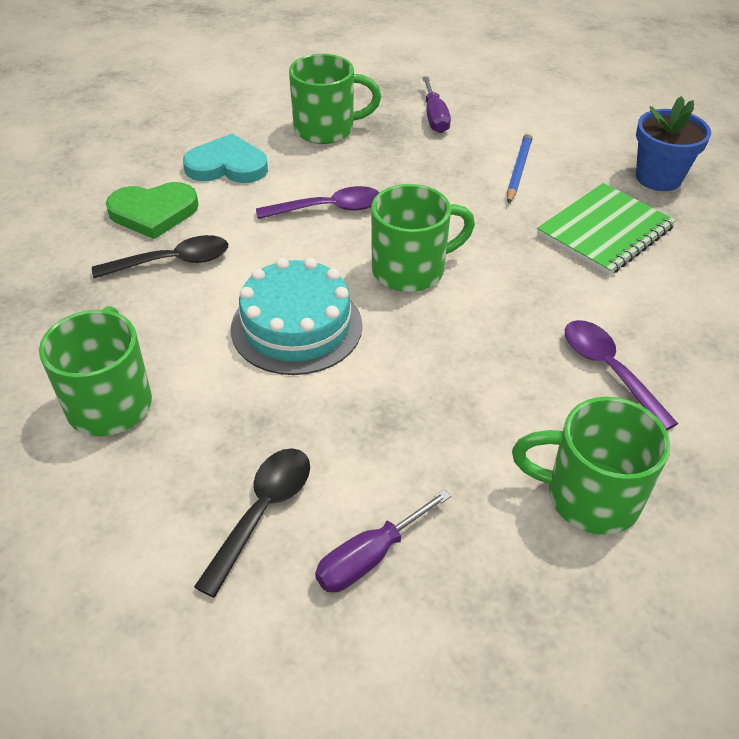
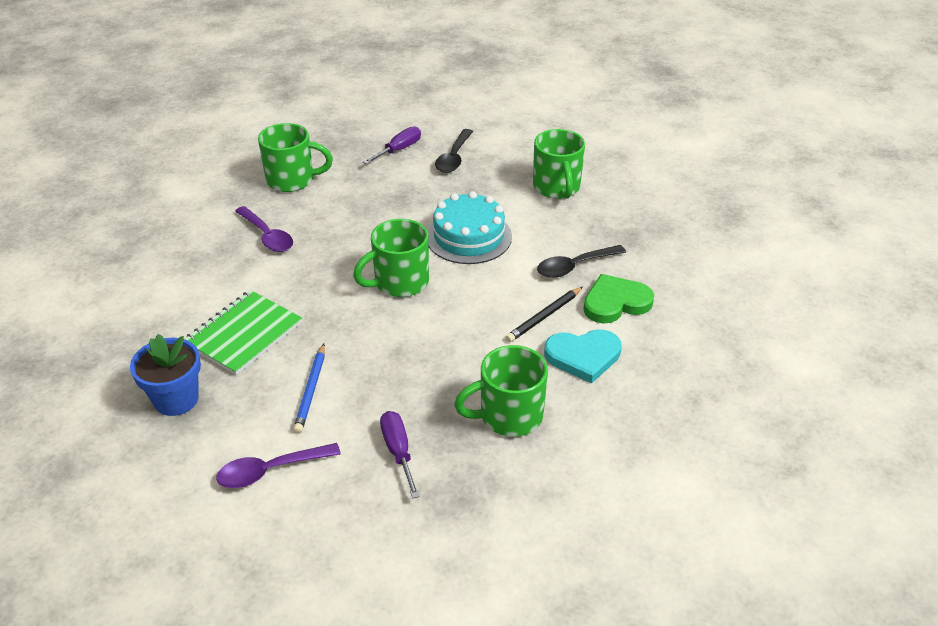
camera: 170 degrees right, 5 degrees down
purple spoon [256,186,379,219] -> purple spoon moved to [216,443,341,488]
none -> black pencil [506,287,583,342]

